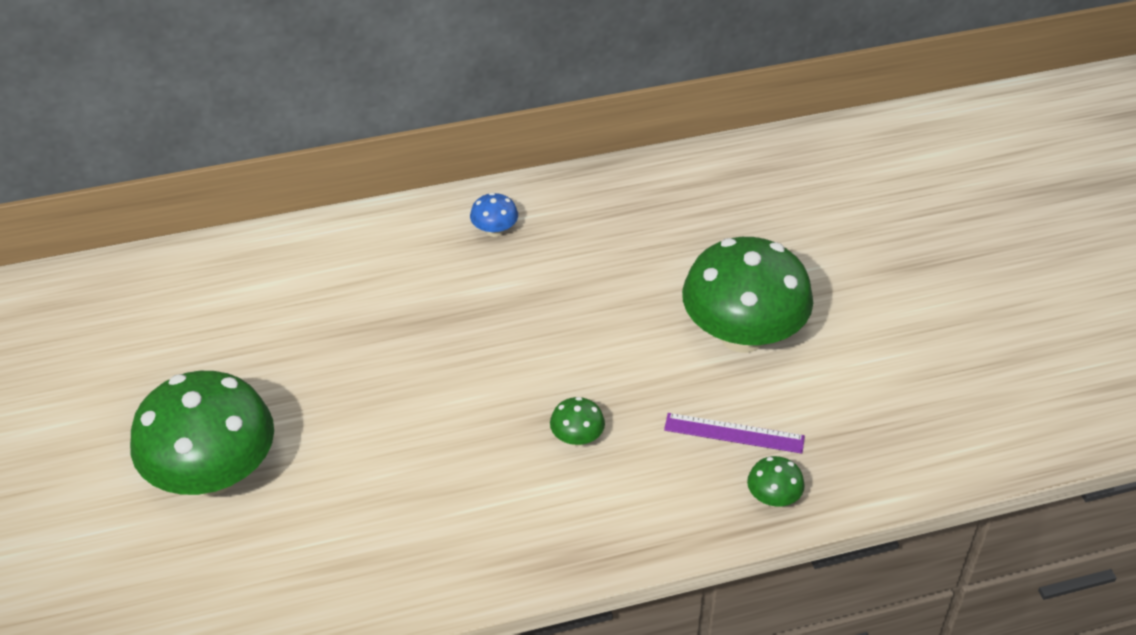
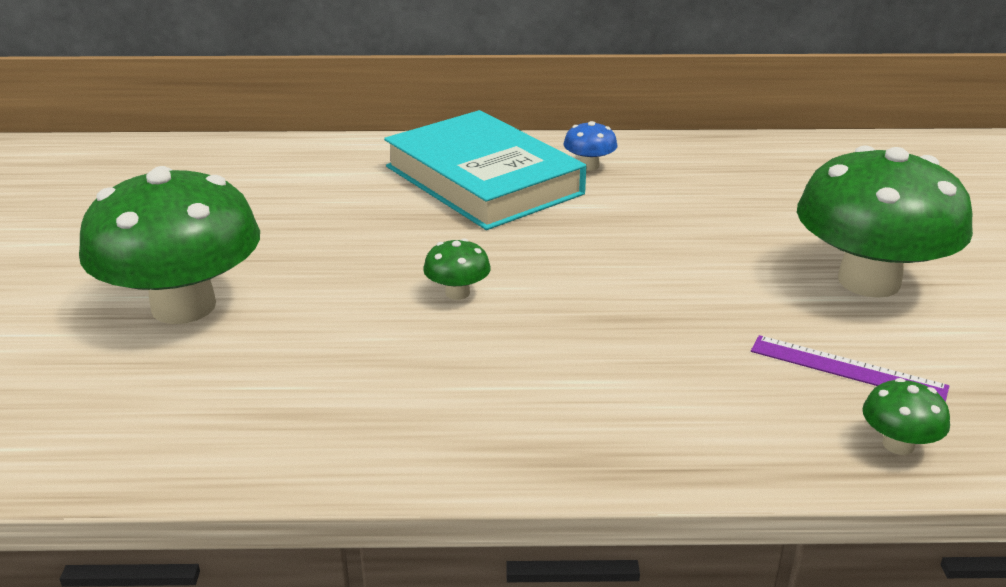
camera: 15 degrees right, 15 degrees down
green mushroom [550,397,605,446] -> green mushroom moved to [423,238,491,300]
none -> turquoise book [384,110,586,230]

